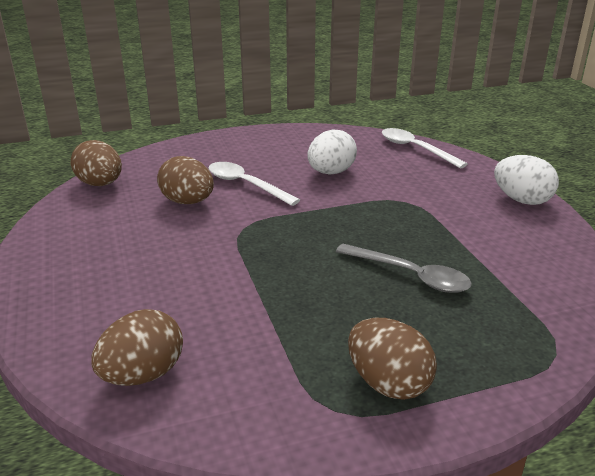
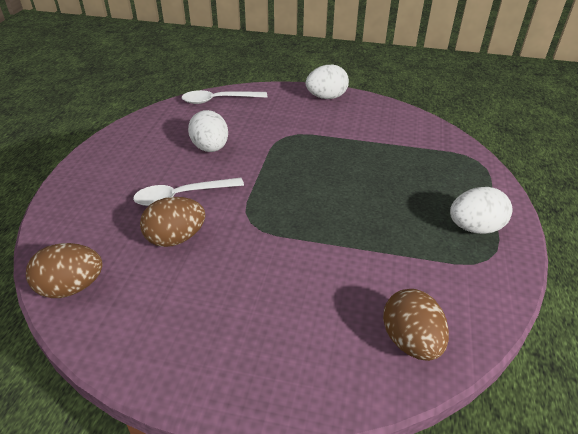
camera: 60 degrees left, 10 degrees up
grey spoon [336,244,472,293] -> none
brown egg [348,318,437,400] -> white egg [450,187,512,234]

